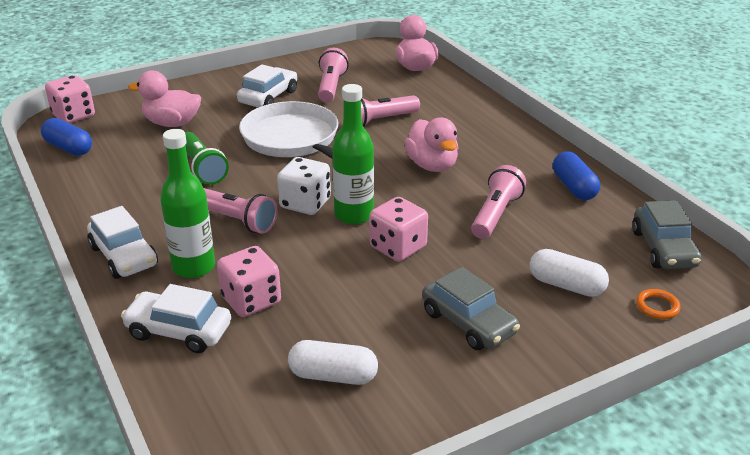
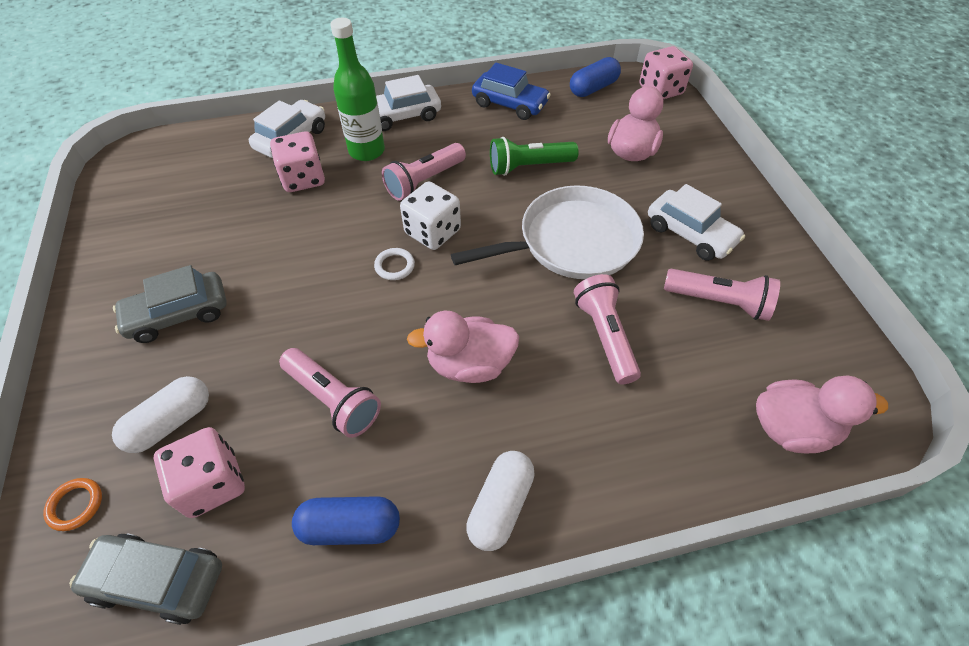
camera: 105 degrees right, 20 degrees up
white capsule [288,340,378,385] -> white capsule moved to [466,451,535,551]
green bottle [332,84,374,224] -> white ring [374,248,415,280]
pink dice [369,197,428,262] -> pink dice moved to [154,427,245,518]
none -> blue car [472,63,551,120]

